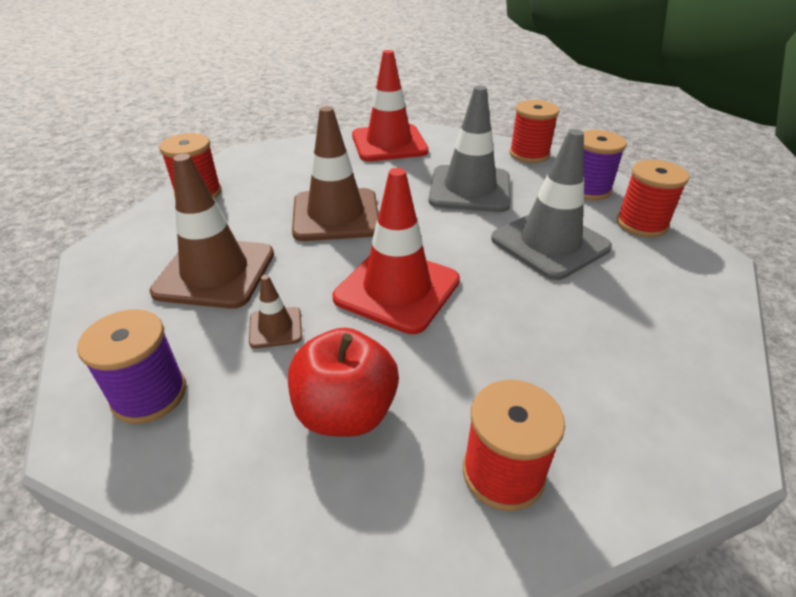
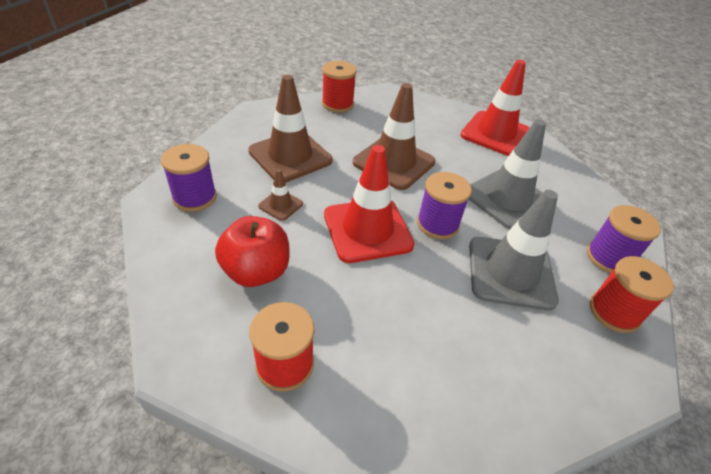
camera: 40 degrees right, 5 degrees up
red spool [509,100,559,163] -> none
none -> purple spool [417,172,472,239]

